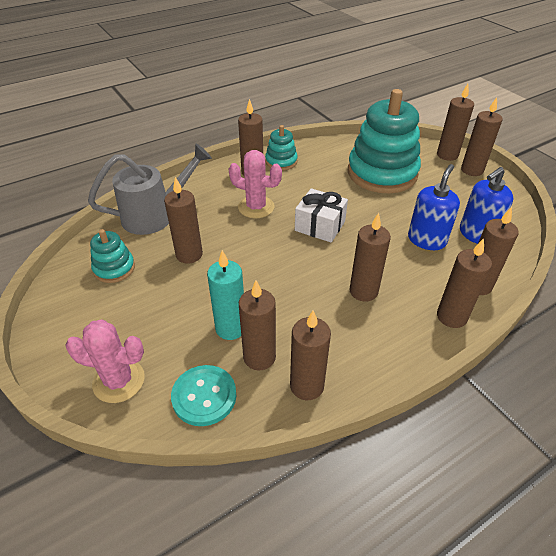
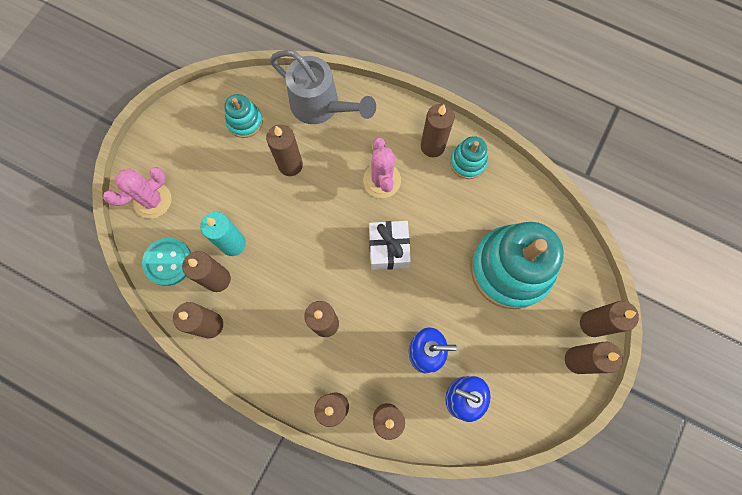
camera: 60 degrees right, 30 degrees up
pink cactus [65,319,145,403] -> pink cactus turned 75 degrees clockwise [103,167,171,219]

